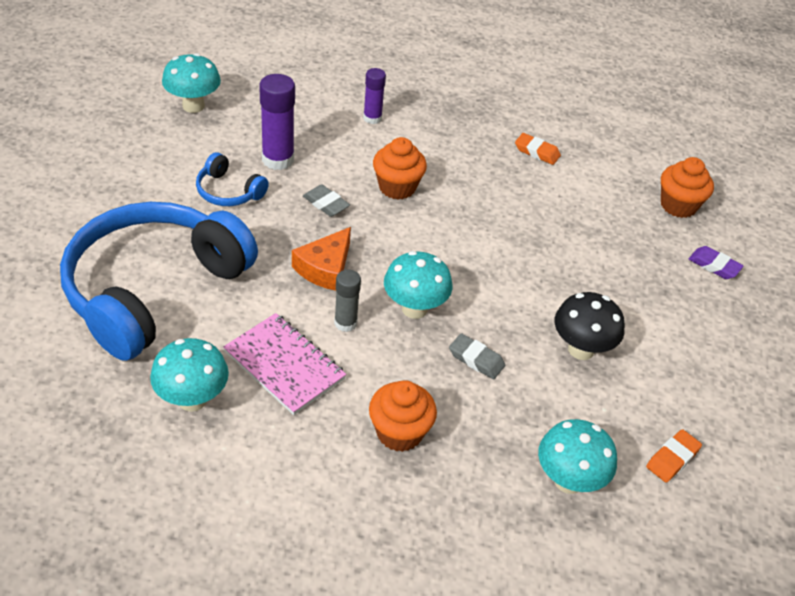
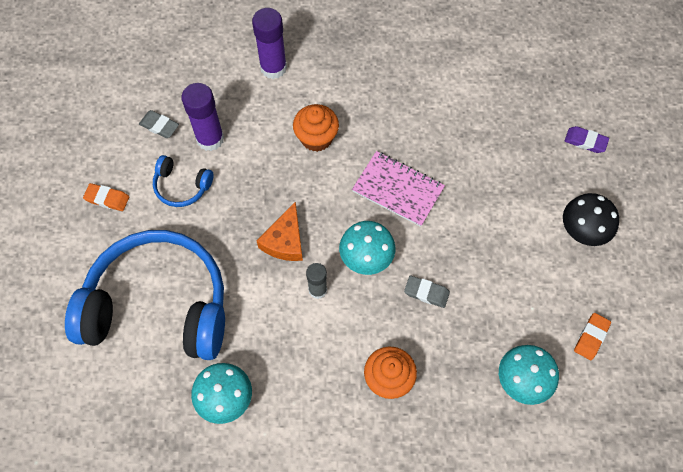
camera: 10 degrees left, 20 degrees up
blue headphones [60,202,258,361] -> blue headphones turned 75 degrees clockwise [65,230,225,360]
turquoise mushroom [162,53,221,113] -> none
pink notebook [223,313,346,415] -> pink notebook moved to [352,151,445,227]
grey eraser [303,184,350,217] -> grey eraser moved to [139,110,179,138]
purple glue stick [363,68,386,124] -> purple glue stick [252,8,287,79], size x1.62
orange eraser [515,133,561,165] -> orange eraser moved to [83,183,129,211]
black mushroom [555,292,625,360] -> black mushroom moved to [563,193,619,246]
orange cupcake [661,157,714,218] -> none

